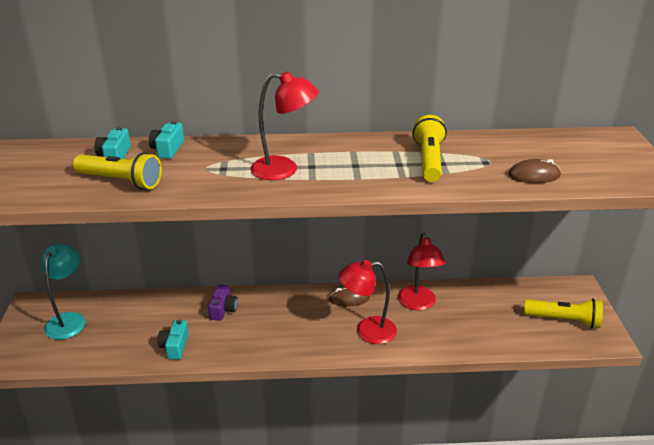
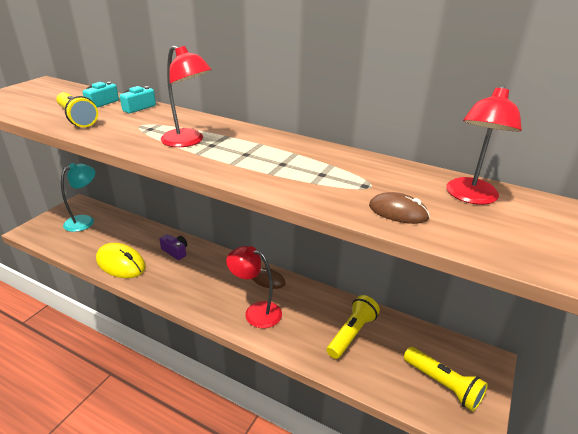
camera: 30 degrees right, 0 degrees up
turquoise camera [158,319,189,359] -> yellow mouse [96,243,146,278]
purple camera [208,284,238,321] -> purple camera turned 90 degrees counterclockwise [159,234,187,260]
red lamp [398,232,445,310] -> red lamp moved to [446,85,522,205]
yellow flashlight [413,115,447,182] -> yellow flashlight moved to [327,295,380,359]

